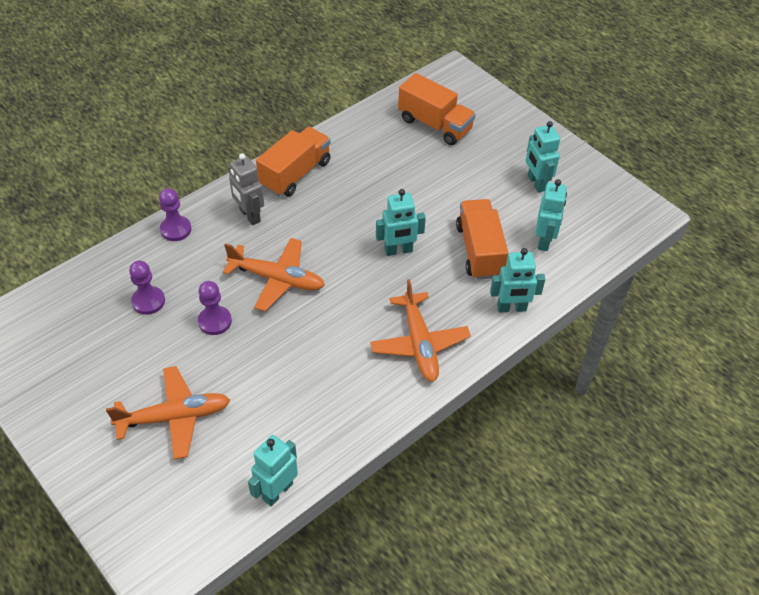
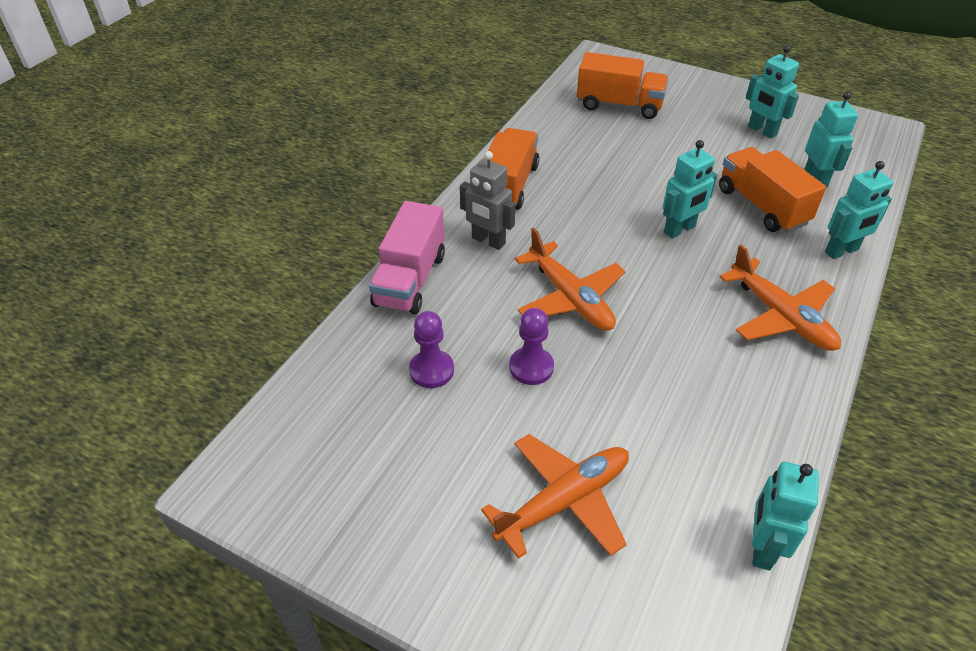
camera: 20 degrees left, 5 degrees down
purple pawn [159,188,191,241] -> pink truck [369,201,445,314]
orange plane [223,238,325,311] -> orange plane turned 60 degrees clockwise [515,228,626,331]

